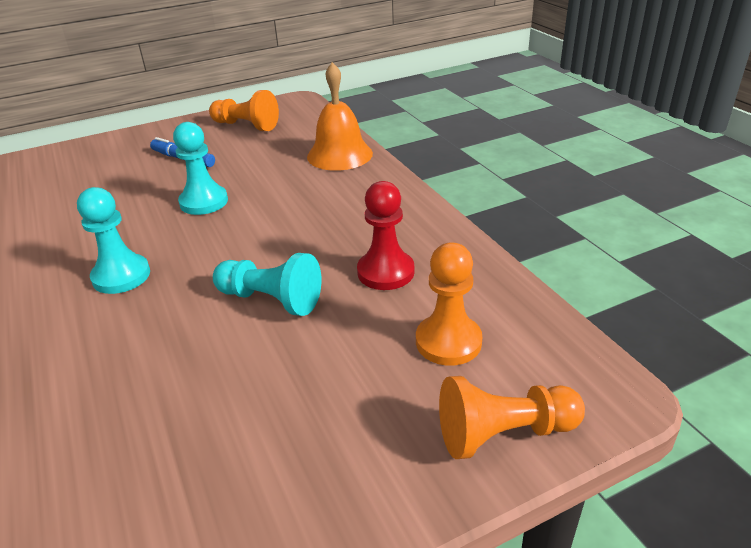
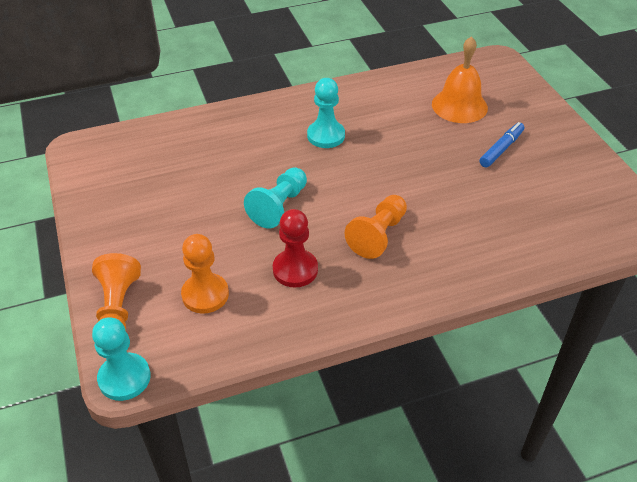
camera: 95 degrees right, 10 degrees up
turquoise pawn [173,122,228,215] -> turquoise pawn moved to [92,318,151,401]
orange pawn [209,90,279,131] -> orange pawn moved to [345,195,407,259]
orange bell [307,62,373,171] -> orange bell moved to [432,36,488,123]

